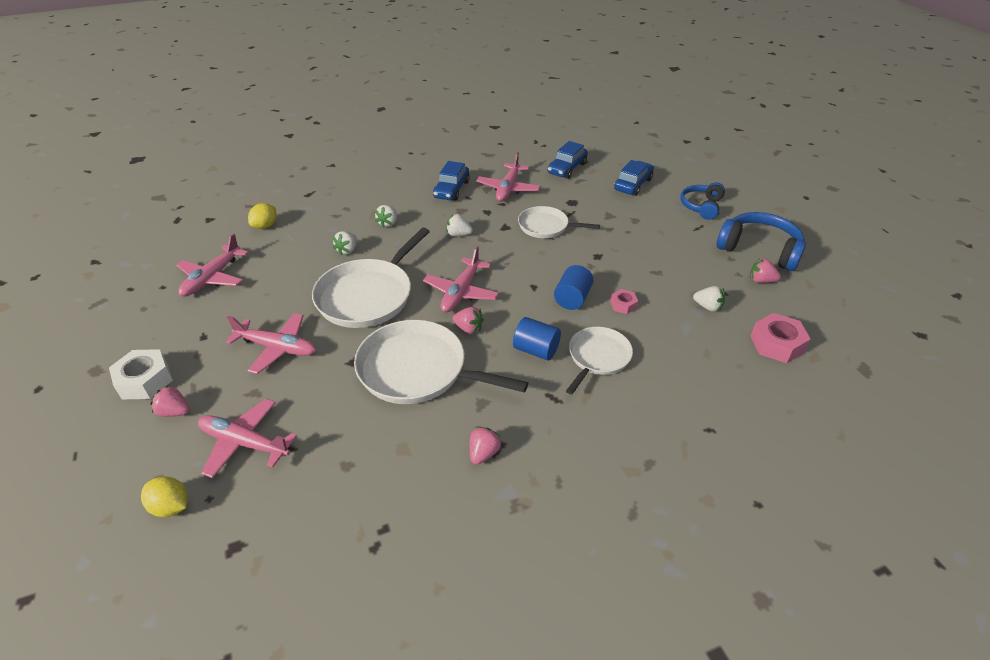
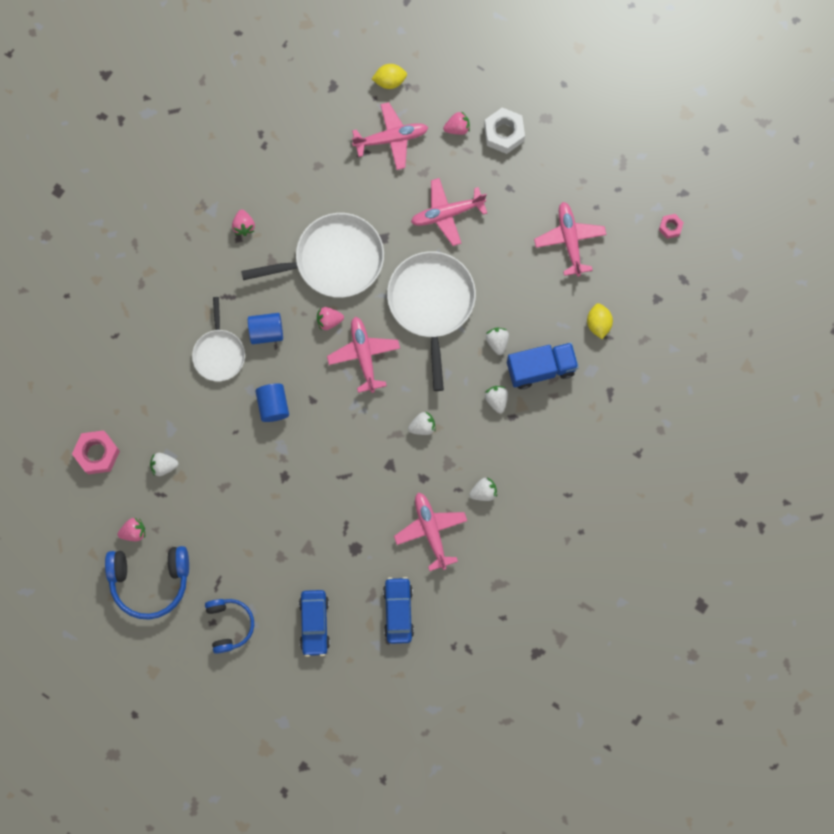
camera: 145 degrees right, 35 degrees up
blue car [433,161,470,201] -> white strawberry [469,478,497,501]
white pan [518,206,600,238] -> none
pink nut [610,289,638,314] -> pink nut moved to [659,214,684,239]
none -> blue truck [507,342,579,389]

